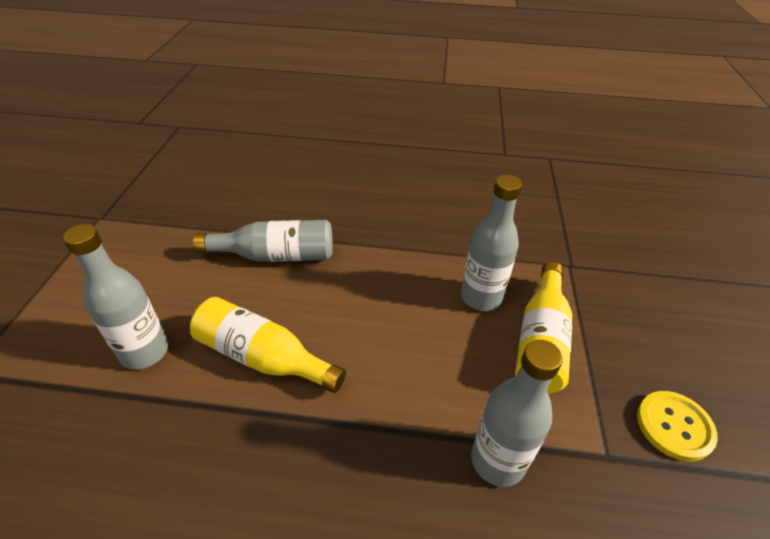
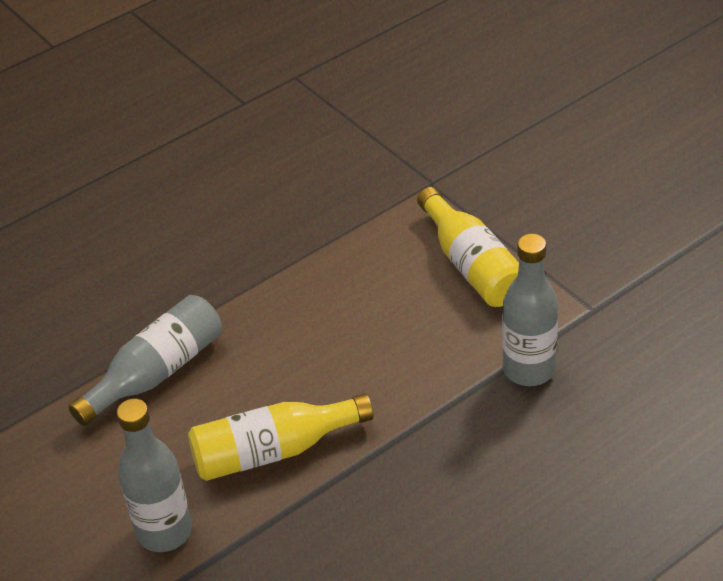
camera: 40 degrees left, 0 degrees up
grey bottle [461,175,522,311] -> none
yellow button [637,391,718,461] -> none

